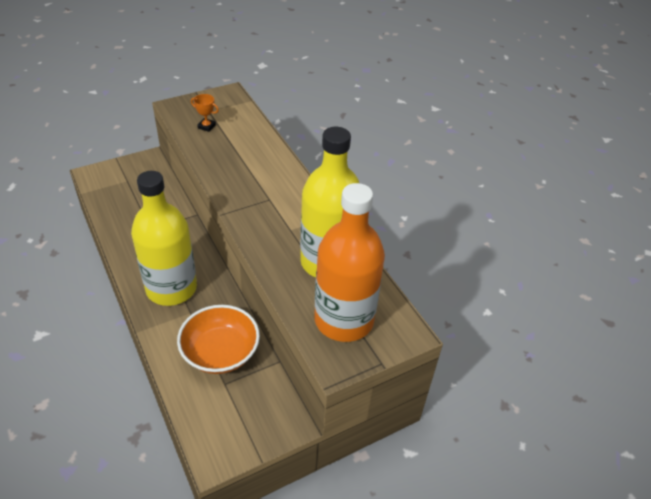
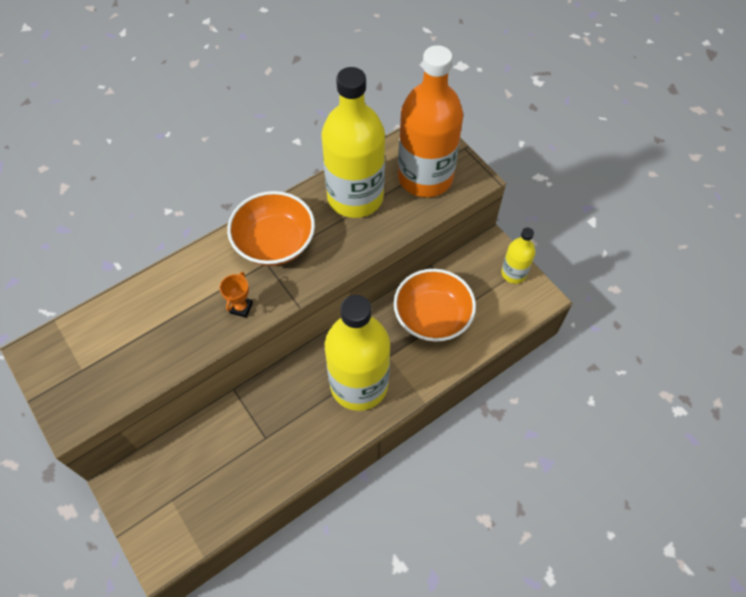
camera: 95 degrees left, 15 degrees up
orange trophy [191,94,219,132] -> orange trophy moved to [220,272,253,318]
none -> orange bowl [227,191,315,266]
none -> yellow bottle [501,228,536,284]

